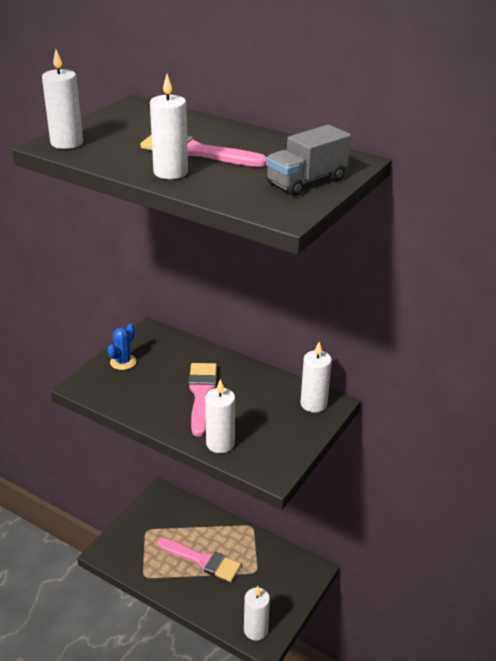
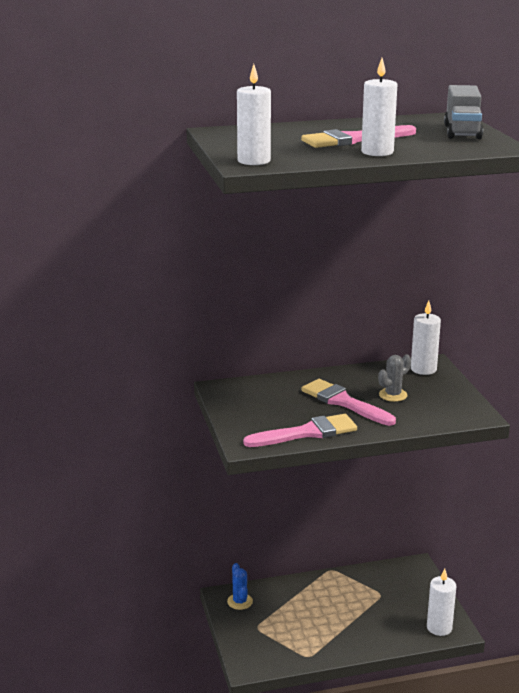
camera: 45 degrees left, 10 degrees down
blue cactus [108,324,137,370] -> blue cactus moved to [227,563,253,610]
pink brush [157,538,241,582] -> pink brush moved to [243,414,357,447]
white candle [205,379,235,453] -> none
none -> grey cactus [378,354,411,402]

